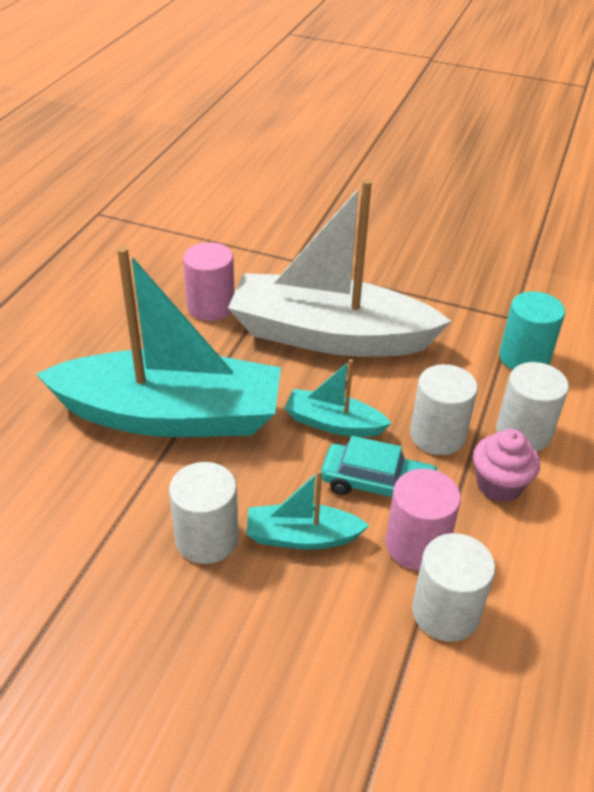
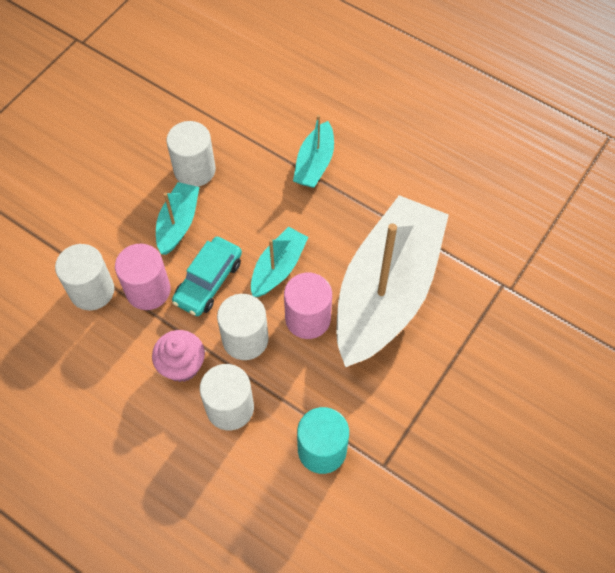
camera: 105 degrees right, 20 degrees up
turquoise boat [36,246,281,437] -> turquoise boat [293,115,334,188], size x0.45
pink cylinder [183,242,235,321] -> pink cylinder moved to [284,273,332,339]

